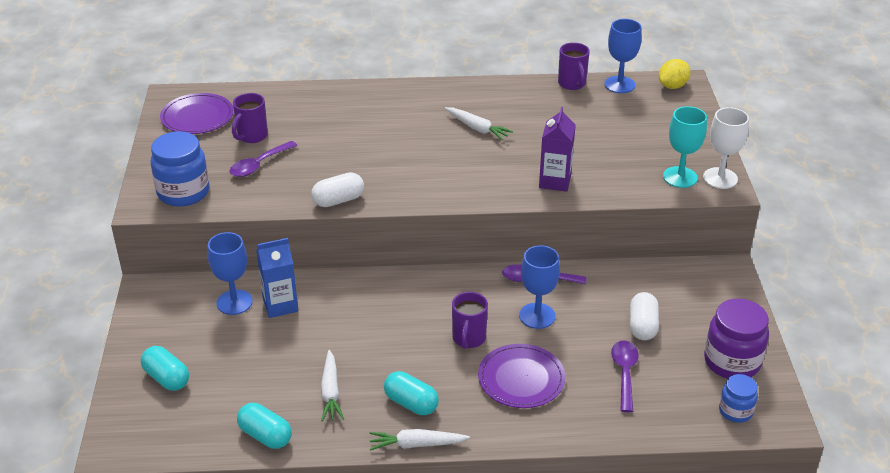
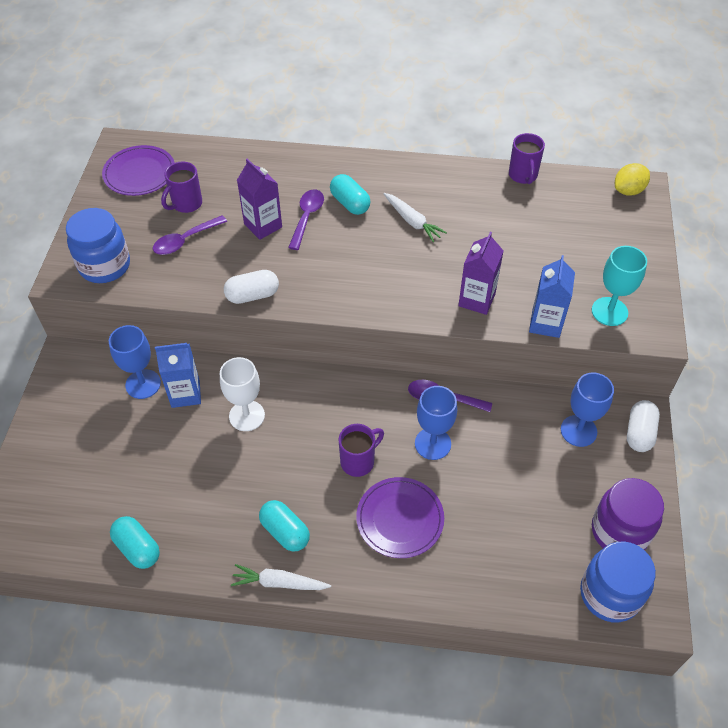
camera: 10 degrees right, 15 degrees up
turquoise capsule [141,346,189,391] -> turquoise capsule moved to [330,174,371,215]
white carrot [321,350,344,422] -> none
purple mug [452,292,488,349] -> purple mug turned 150 degrees counterclockwise [338,424,384,477]
blue goblet [604,19,642,93] -> blue goblet moved to [561,373,614,447]
purple spoon [611,340,639,412] -> purple spoon moved to [288,190,324,250]
white capsule [630,292,659,340] -> white capsule moved to [627,400,660,452]
white goblet [703,107,749,189] -> white goblet moved to [220,357,265,431]
blue jar [719,374,758,423] -> blue jar [580,541,656,622], size x1.74
none -> purple carton [237,158,282,240]
none -> blue carton [529,255,575,338]

